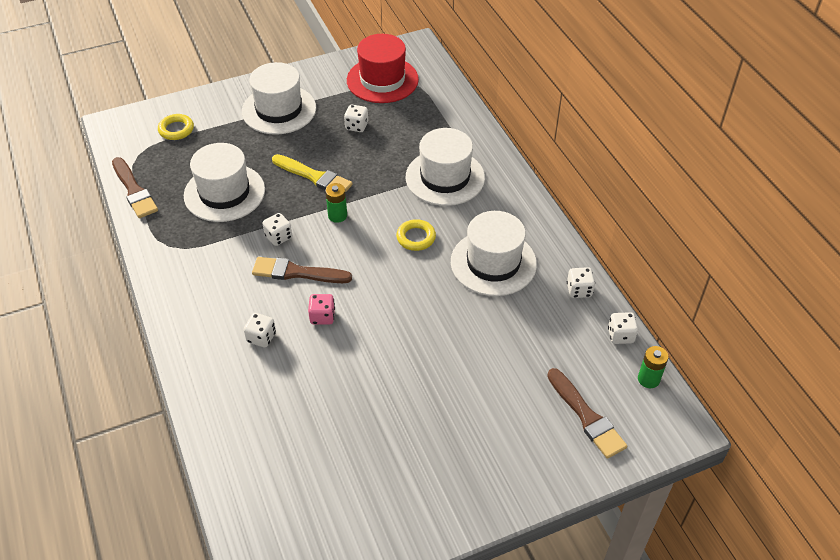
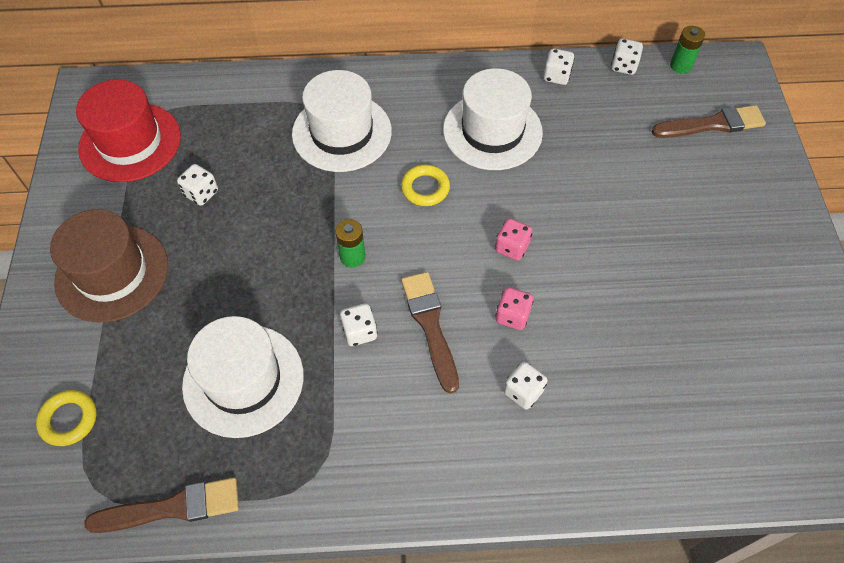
camera: 70 degrees left, 10 degrees up
white hat [242,62,316,135] -> brown hat [50,209,168,323]
brown brush [252,257,352,283] -> brown brush turned 135 degrees clockwise [401,272,459,394]
yellow brush [272,154,353,193] -> none
none -> pink dice [495,218,533,261]

